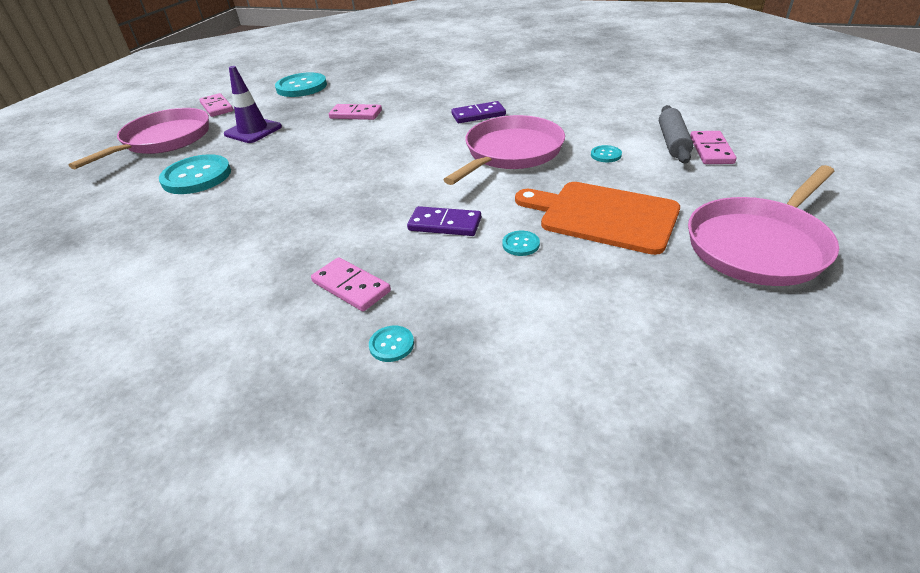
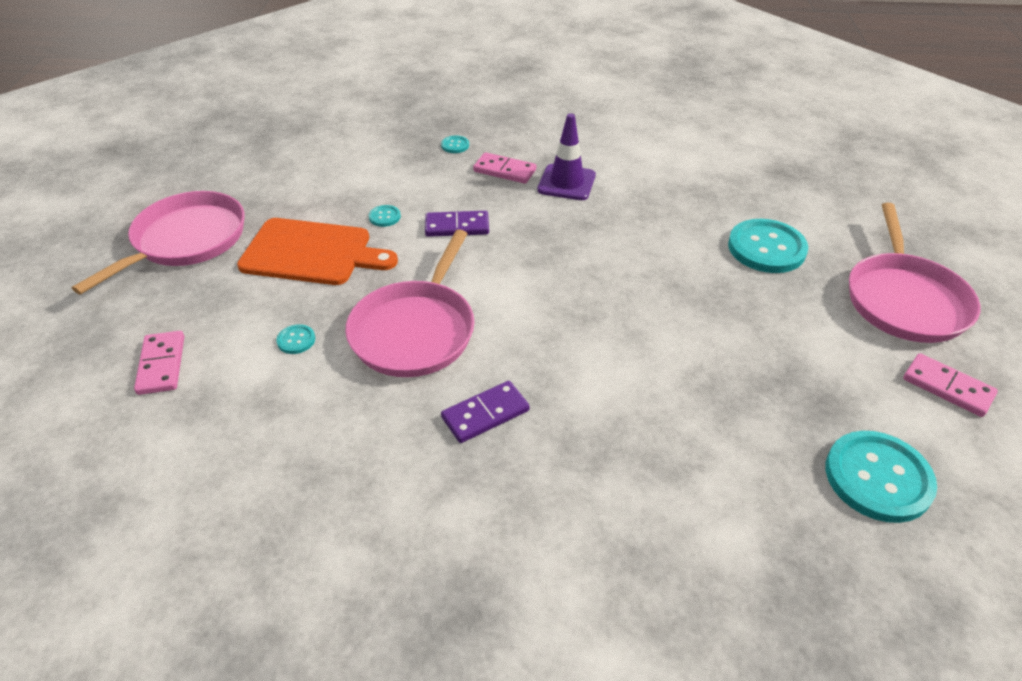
camera: 160 degrees right, 5 degrees up
purple traffic cone [224,66,282,143] -> purple traffic cone moved to [537,113,596,200]
pink domino [329,104,382,120] -> none
grey rolling pin [659,105,693,164] -> none

